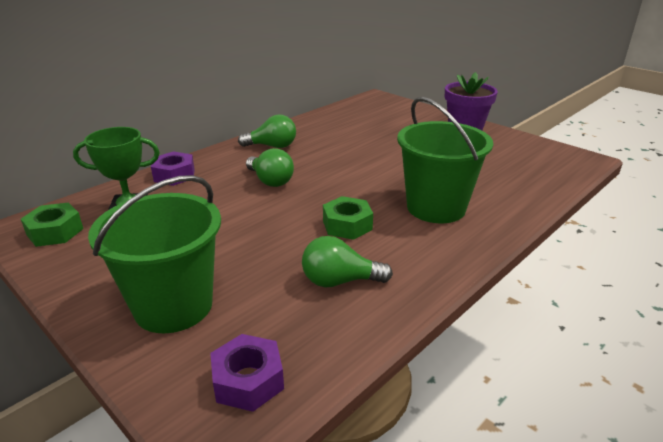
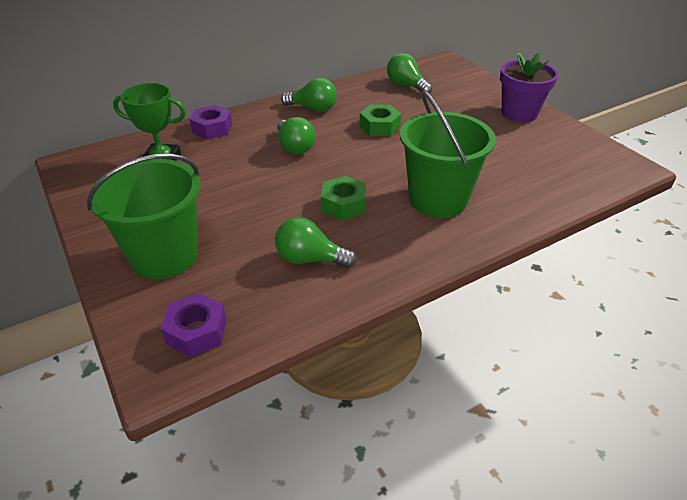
camera: 15 degrees right, 10 degrees up
green nut [21,203,83,247] -> green nut moved to [359,105,401,136]
none -> green light bulb [387,53,432,94]

